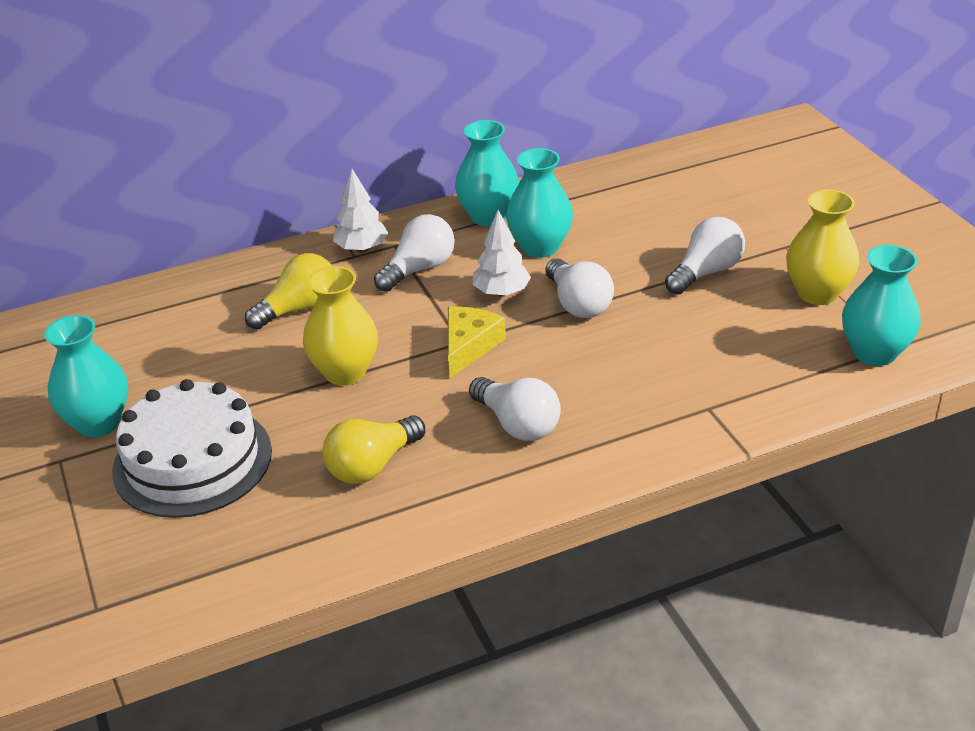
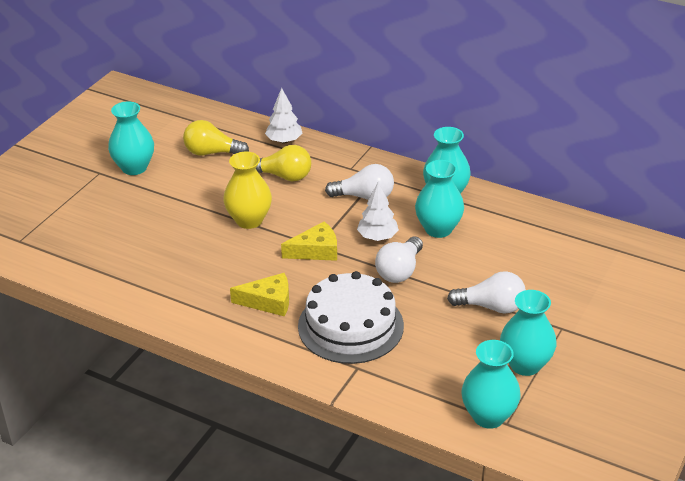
camera: 50 degrees right, 0 degrees up
white cake [112,379,272,518] -> white cake moved to [298,271,404,364]
yellow light bulb [323,415,425,484] -> yellow light bulb moved to [183,120,249,156]
white tree [333,169,389,252] -> white tree moved to [265,88,302,144]
white light bulb [469,377,561,441] -> yellow cheese [230,273,289,317]
yellow vase [786,189,859,305] -> turquoise vase [500,290,557,376]

